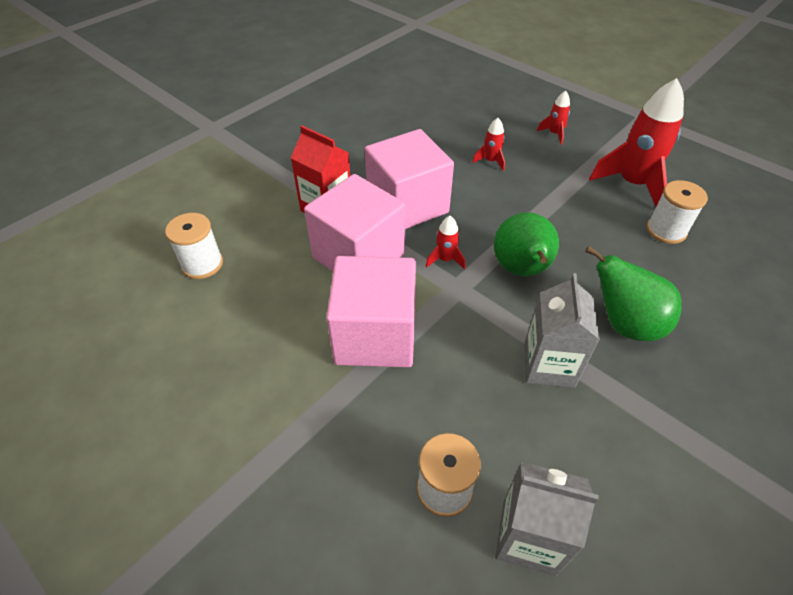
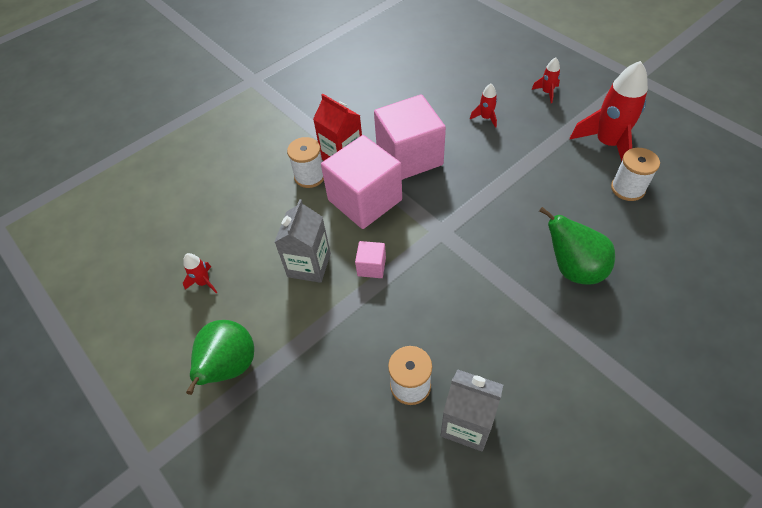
camera: 10 degrees right, 5 degrees up
white spool [165,213,223,279] -> white spool moved to [287,137,324,188]
pink cube [326,256,416,367] -> pink cube [355,241,386,278], size x0.44
red rocket [426,216,465,270] -> red rocket moved to [183,253,218,293]
green pear [494,212,559,276] -> green pear moved to [186,320,254,395]
grey carton [524,273,600,388] -> grey carton moved to [275,199,331,283]

